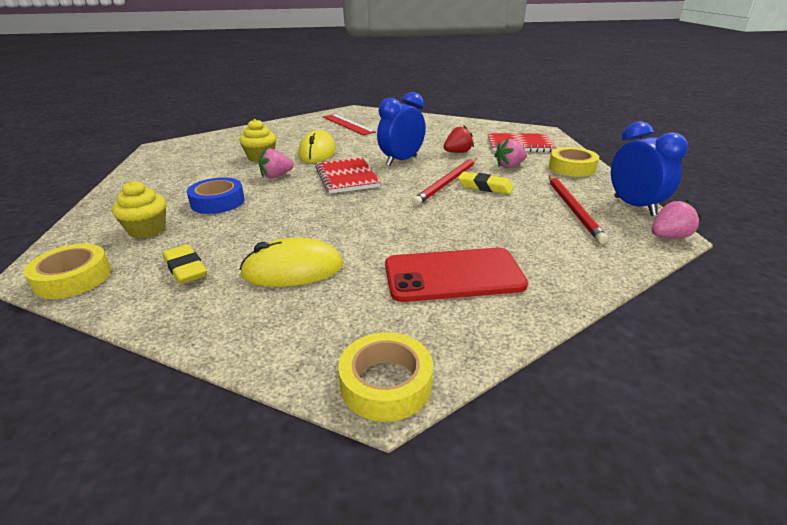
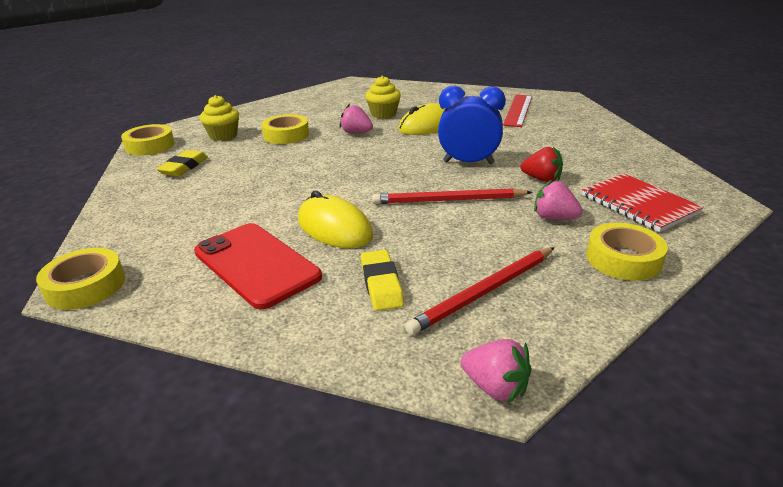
camera: 55 degrees right, 0 degrees up
blue tape [187,177,244,214] -> yellow tape [261,114,309,144]
yellow mouse [240,237,343,287] -> yellow mouse moved to [298,191,373,248]
red notebook [315,158,381,194] -> none
yellow eraser [458,172,514,194] -> yellow eraser moved to [361,250,404,311]
blue clock [611,121,688,216] -> none

